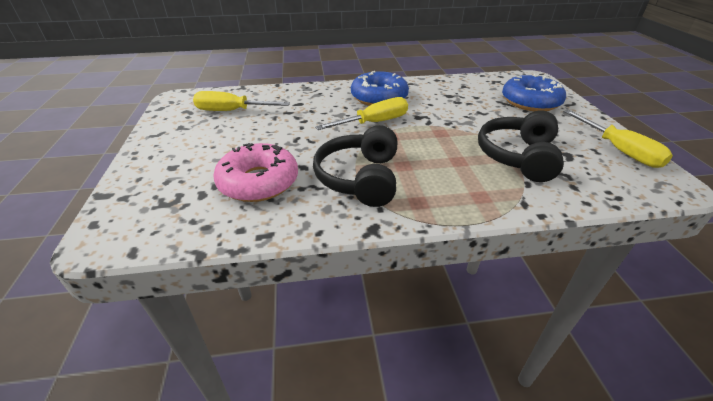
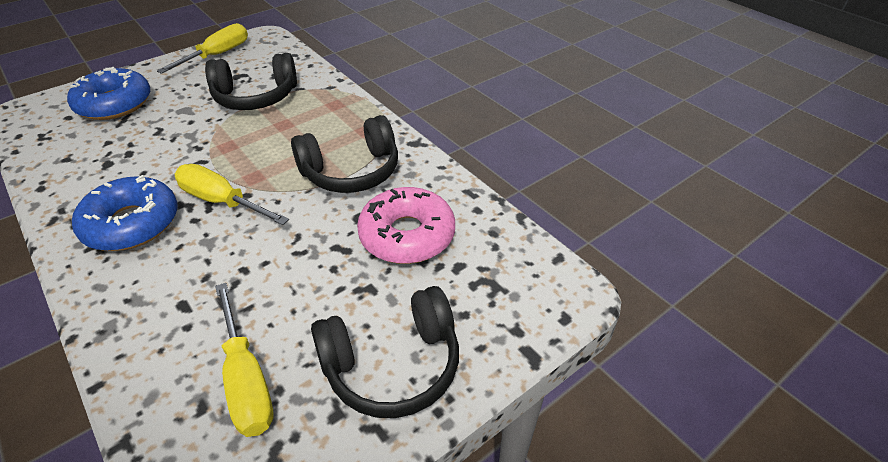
camera: 120 degrees left, 5 degrees up
none -> black headphones [311,286,459,418]

